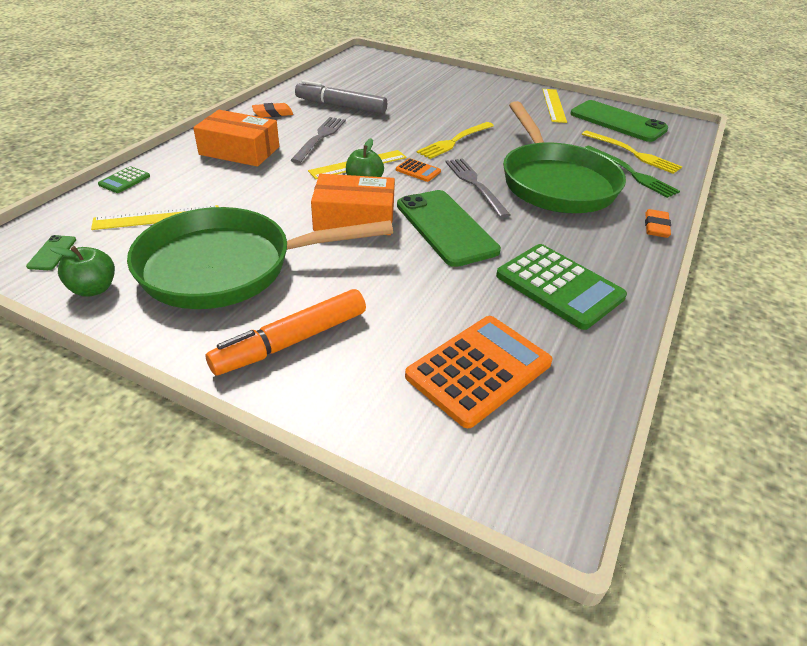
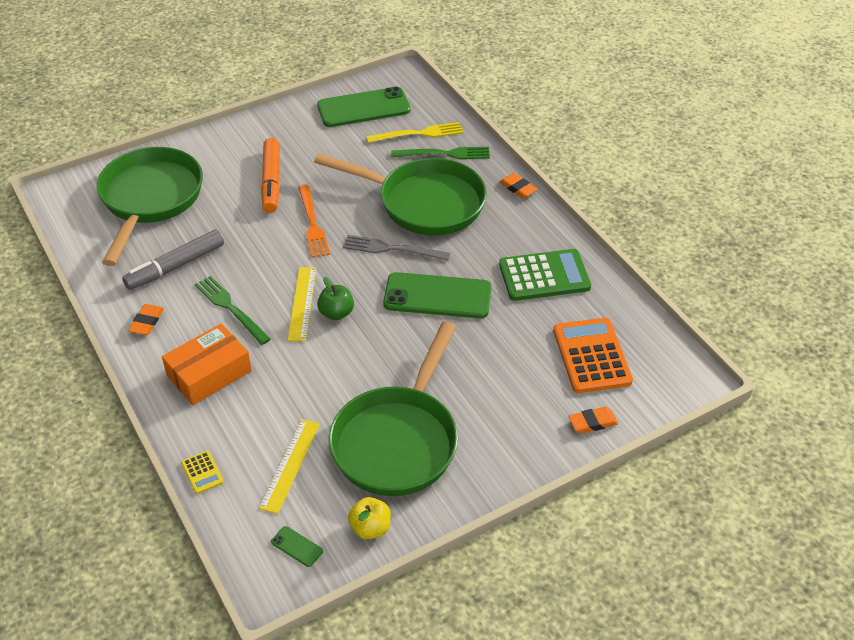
camera: 55 degrees left, 5 degrees up
green apple [50,246,115,297] -> yellow apple [348,497,391,539]
green calculator [98,166,150,193] -> yellow calculator [181,451,224,494]
orange marker [206,289,366,376] -> orange marker moved to [261,138,280,213]
grey fork [291,117,346,163] -> green fork [195,276,271,345]
orange box [311,174,395,235] -> none
orange calculator [396,158,441,182] -> none
yellow fork [417,122,494,159] -> orange fork [298,185,330,258]
yellow ruler [542,89,567,123] -> none
none -> green pan [96,147,203,266]
none -> orange eraser [568,407,618,433]

